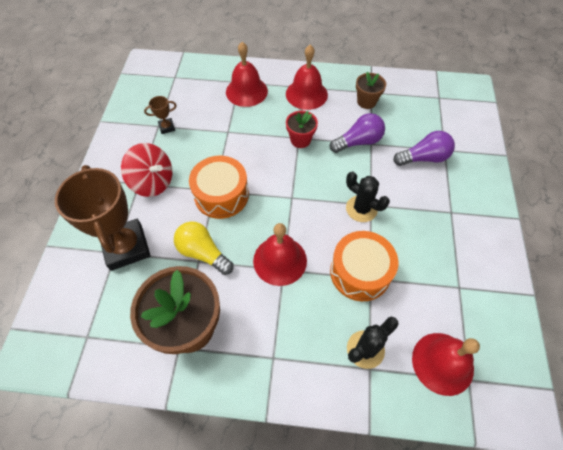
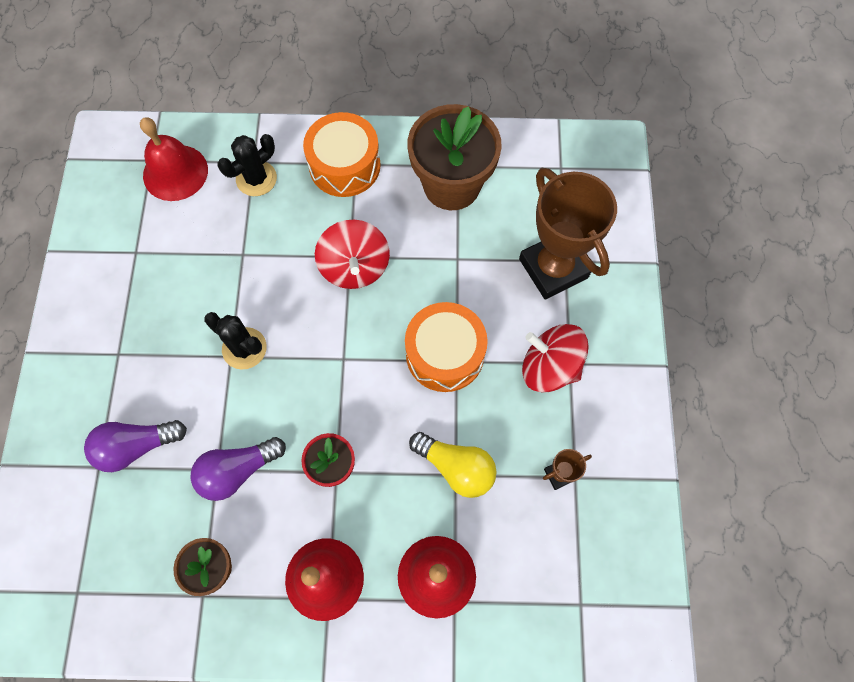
camera: 175 degrees right, 10 degrees up
yellow light bulb [174,222,233,275] -> yellow light bulb moved to [409,432,496,498]
red bell [253,223,307,286] -> red spinning top [315,220,390,289]
orange drum [330,231,398,301] -> orange drum moved to [303,112,381,197]

